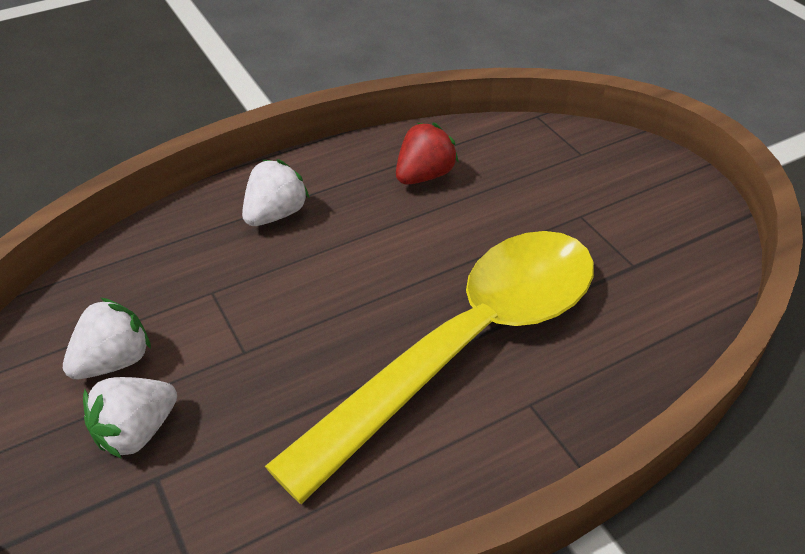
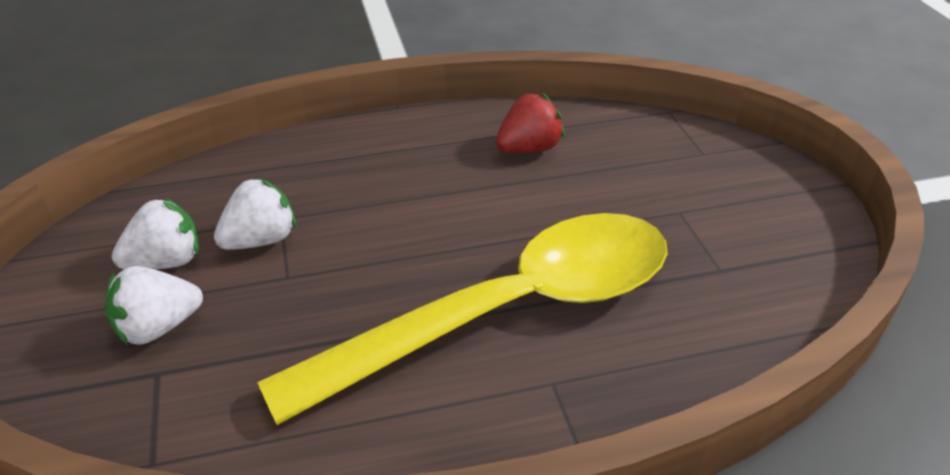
camera: 15 degrees right, 5 degrees down
white strawberry [242,159,310,226] -> white strawberry moved to [214,177,296,250]

